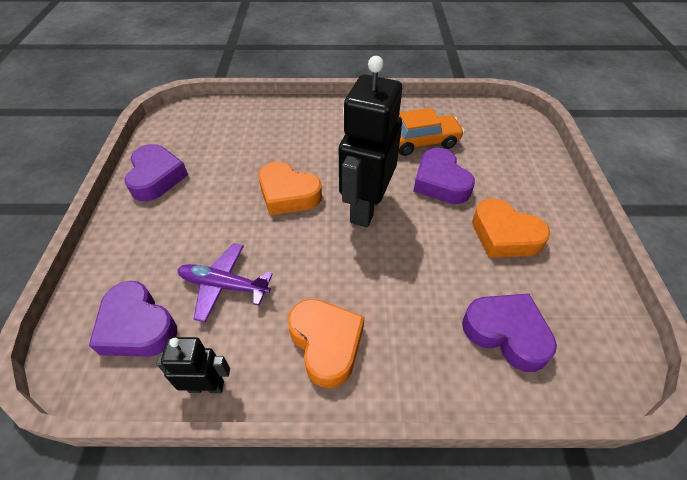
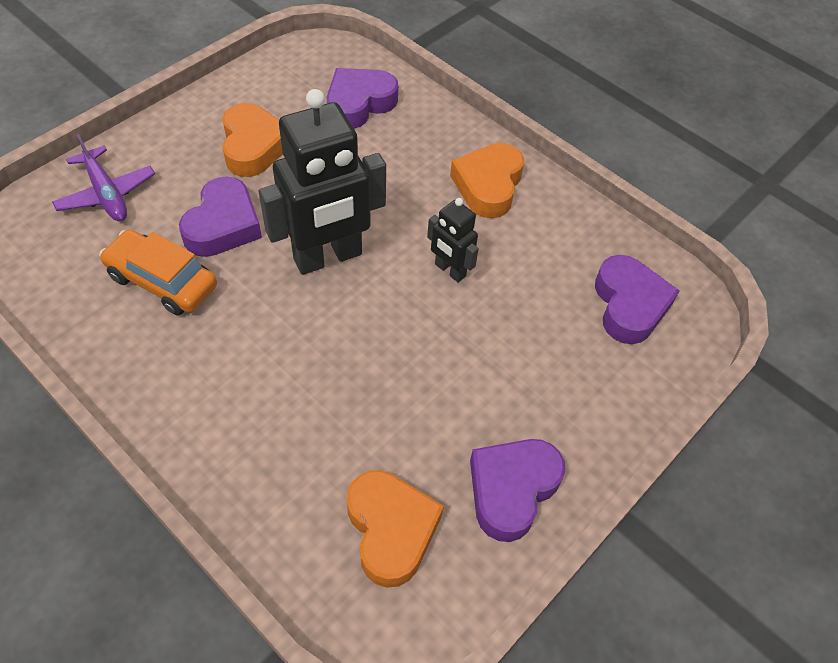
camera: 140 degrees left, 5 degrees up
black robot [156,337,230,393] -> black robot moved to [427,198,479,282]
purple plane [178,243,273,322] -> purple plane moved to [52,134,155,221]
orange heart [258,162,322,215] -> orange heart moved to [347,470,444,588]
purple heart [462,293,557,372] -> purple heart turned 60 degrees clockwise [327,68,398,129]

